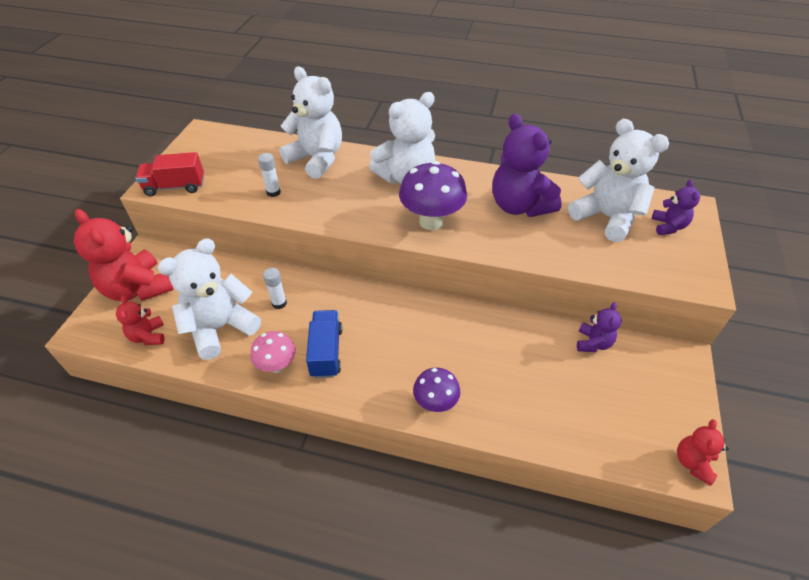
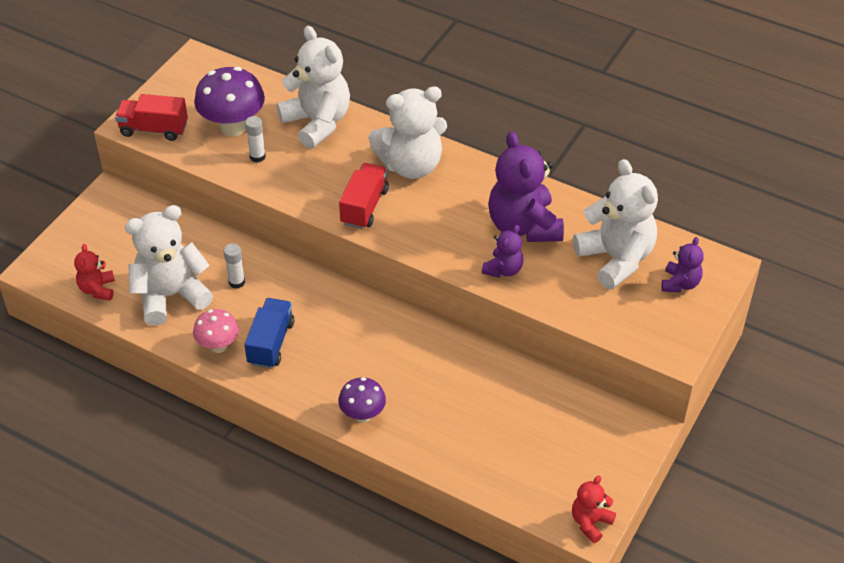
camera: 15 degrees right, 0 degrees up
red teddy bear [74,209,174,301] -> none
purple mushroom [399,161,467,230] -> purple mushroom moved to [194,67,265,136]
purple teddy bear [577,302,622,352] -> purple teddy bear moved to [482,225,523,278]
none -> red truck [339,163,389,229]

